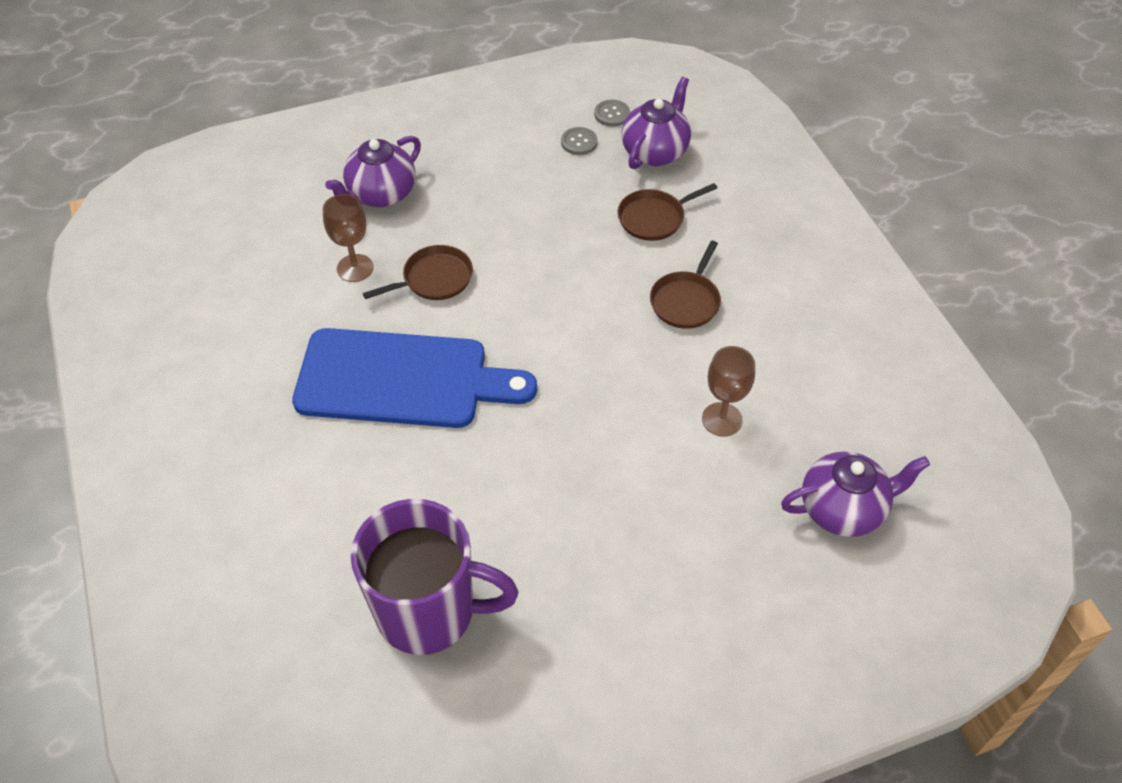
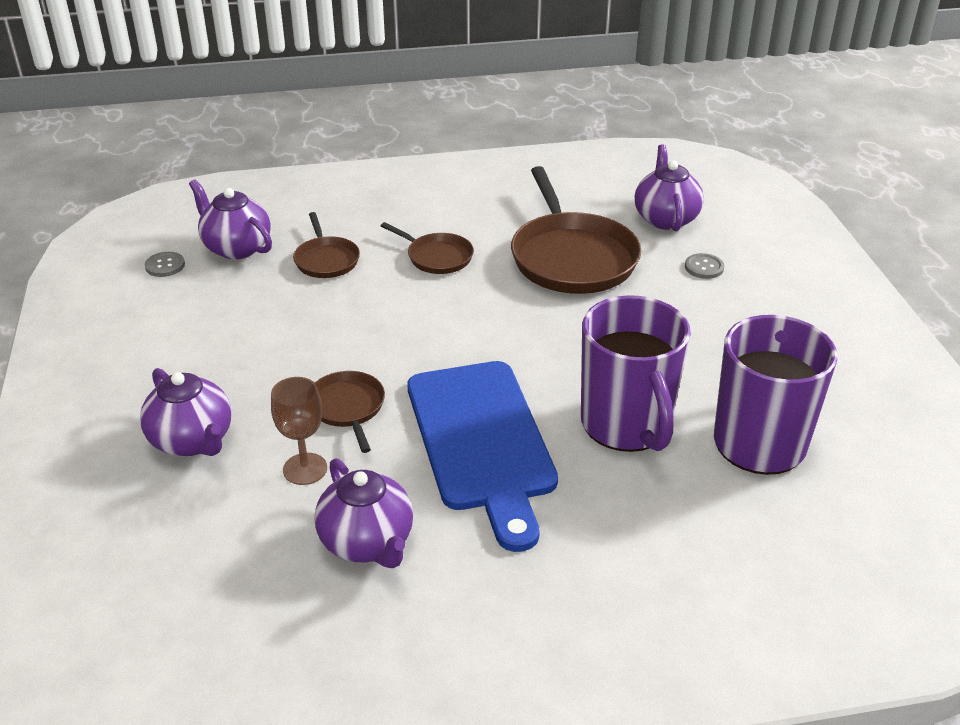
camera: 80 degrees left, 15 degrees down
blue cutting board [292,328,537,428] -> blue cutting board turned 150 degrees clockwise [407,361,558,552]
grey button [561,127,598,155] -> grey button moved to [685,253,724,279]
brown goblet [702,346,755,436] -> brown pan [511,166,641,294]
none -> purple teapot [315,458,413,568]
none -> purple mug [581,295,691,452]

